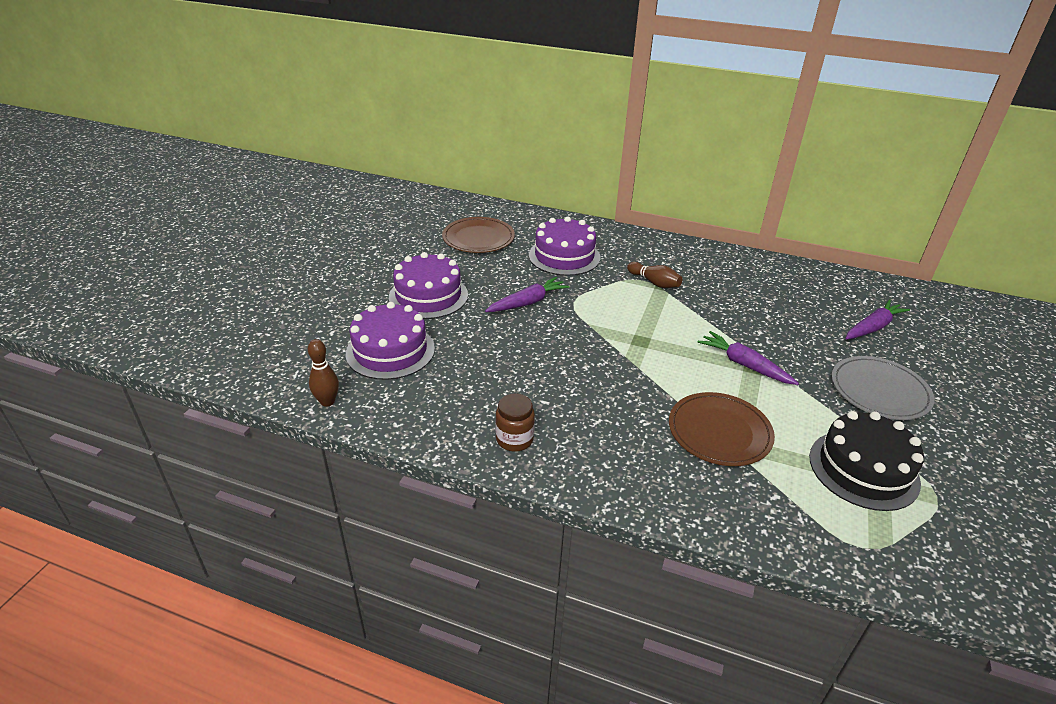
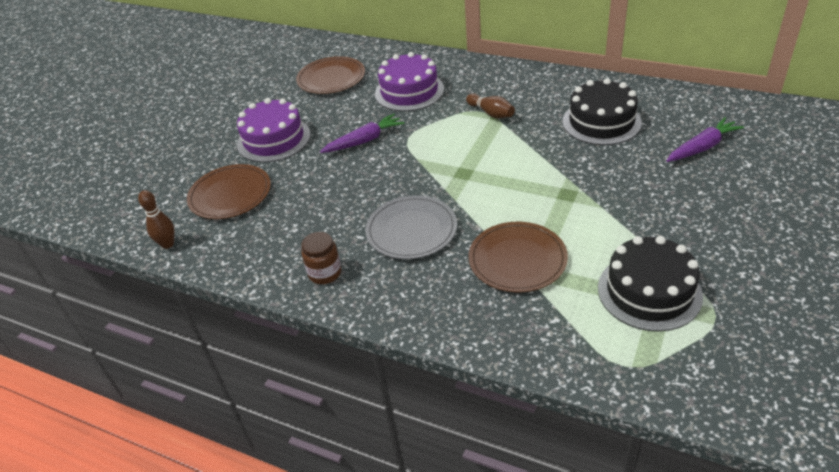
camera: 10 degrees right, 5 degrees up
purple cake [346,302,435,380] -> brown plate [187,164,271,219]
purple carrot [698,331,799,385] -> none
grey plate [831,356,935,420] -> grey plate moved to [365,195,457,259]
none -> black cake [562,78,642,145]

